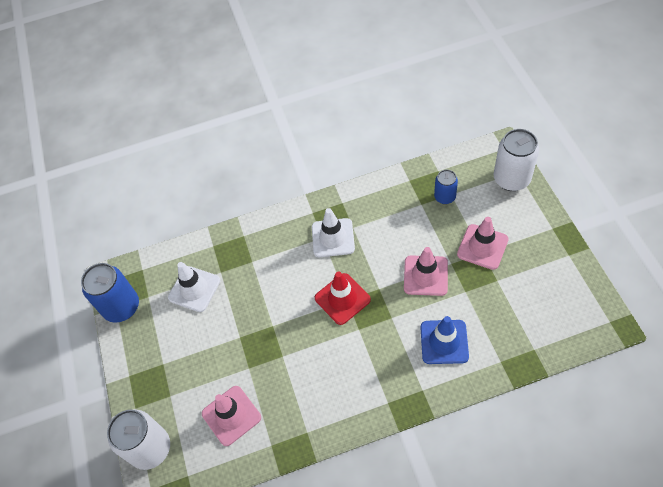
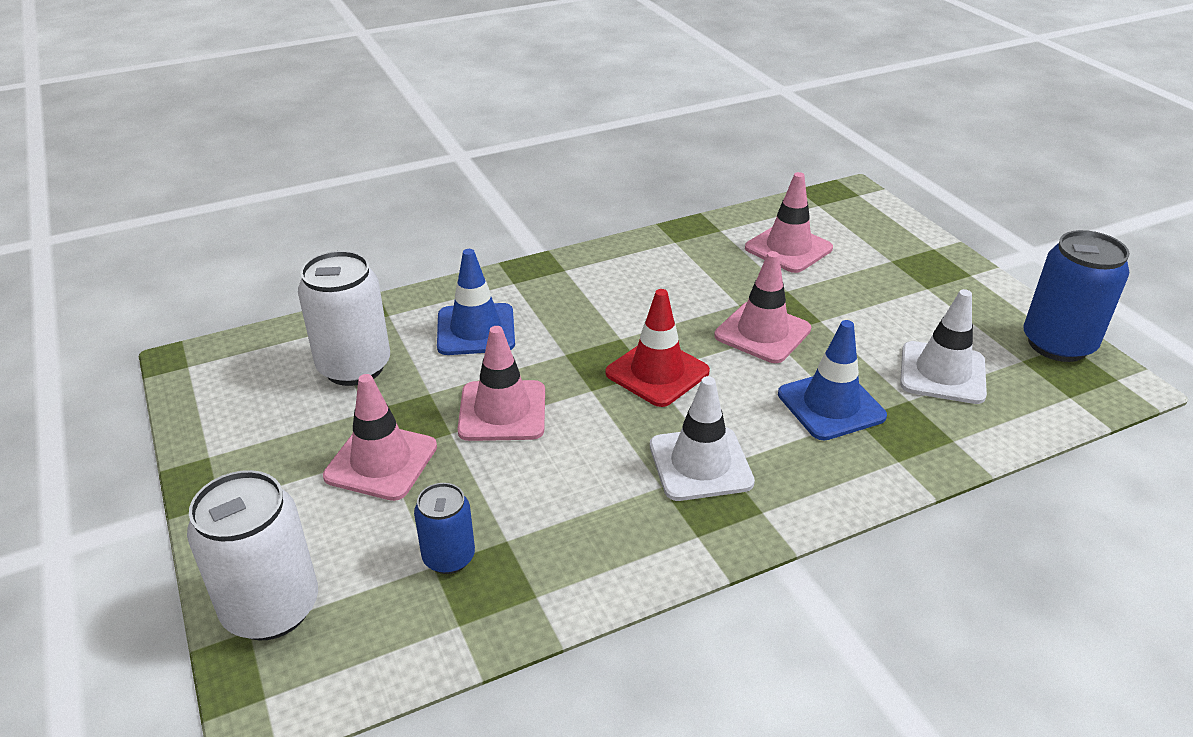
camera: 165 degrees right, 20 degrees down
white can [107,410,170,470] -> white can moved to [298,251,390,386]
none -> pink traffic cone [714,251,811,363]
none -> blue traffic cone [778,320,887,440]

